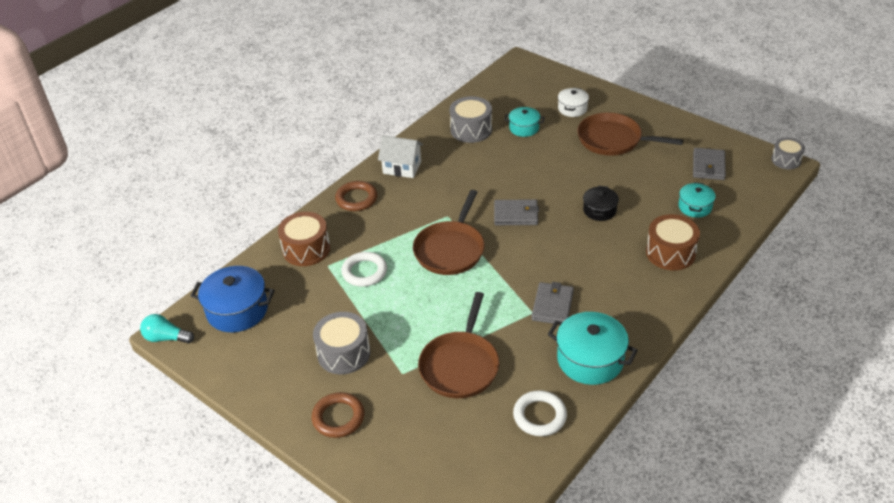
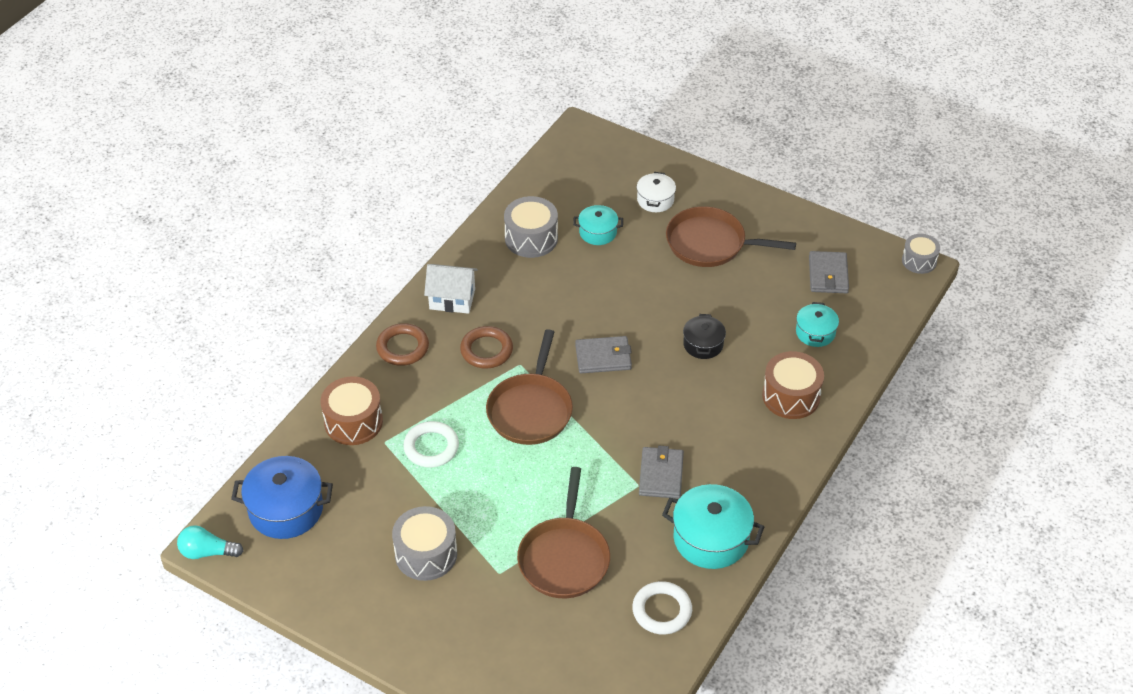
camera: 10 degrees left, 5 degrees up
brown ring [312,392,365,438] -> brown ring moved to [460,326,513,369]

